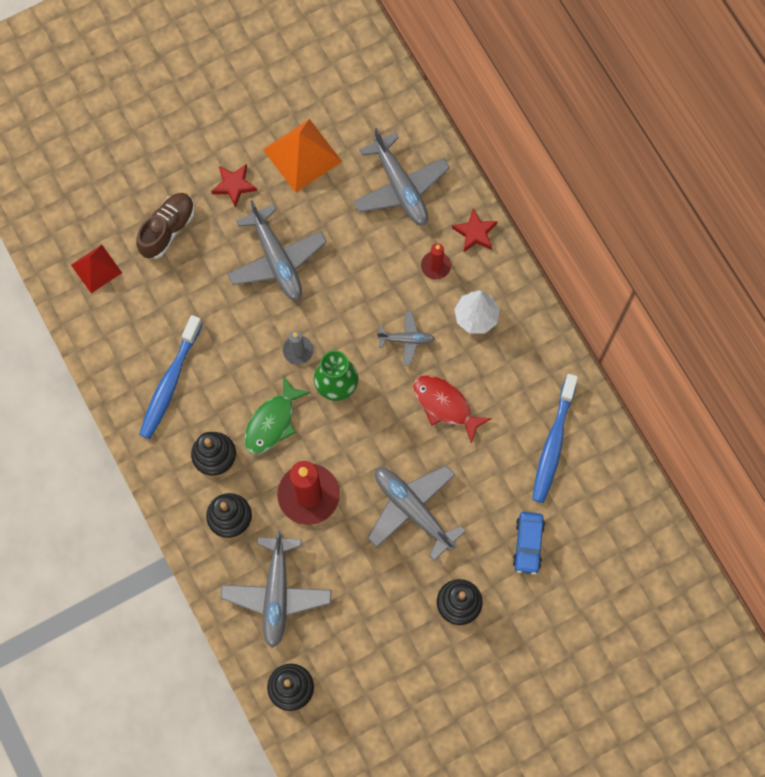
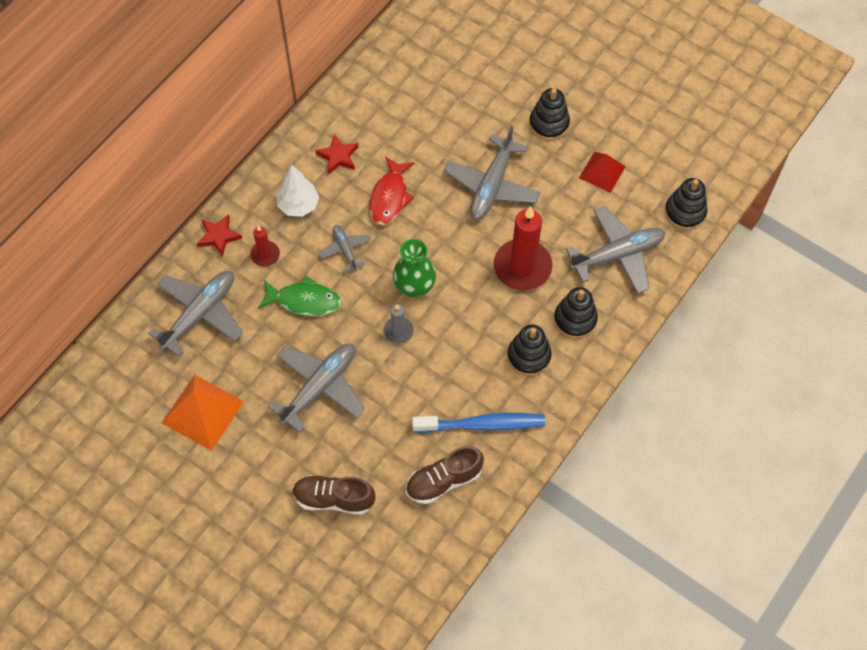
camera: 115 degrees left, 10 degrees down
red pyramid [71,245,122,293] -> red pyramid moved to [579,152,626,193]
red star [211,164,257,208] -> red star moved to [315,134,359,174]
green fish [244,375,311,454] -> green fish moved to [258,276,341,316]
blue car [512,512,545,575] -> none
blue toothbrush [532,374,578,503] -> none
none -> brown shoe [406,446,484,504]

